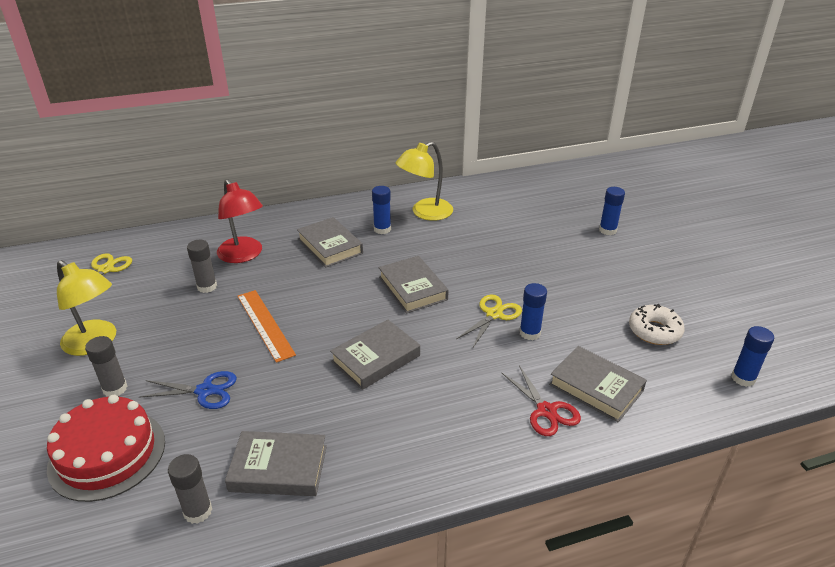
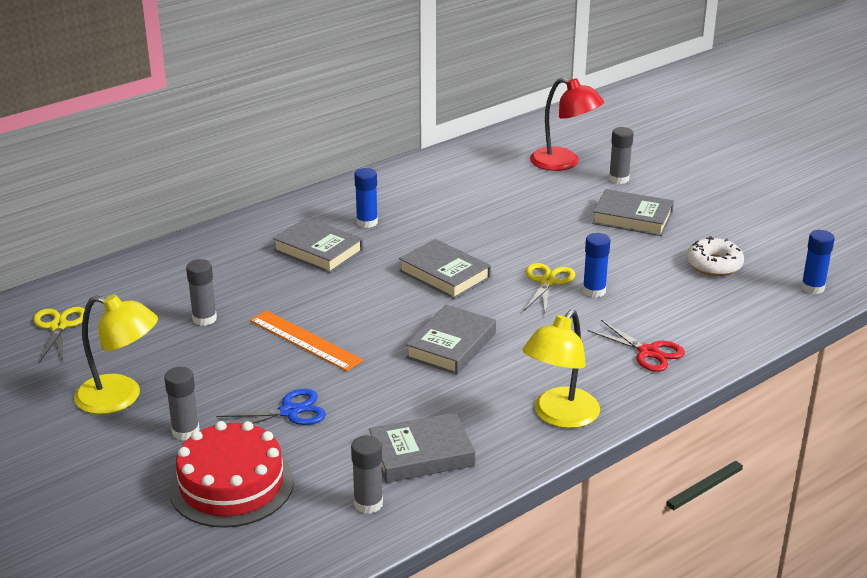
camera: 20 degrees left, 5 degrees down
red lamp [217,179,263,263] -> red lamp moved to [530,78,604,171]
yellow lamp [395,142,453,221] -> yellow lamp moved to [523,310,600,428]
grey book [549,346,647,422] -> grey book moved to [592,189,674,236]
blue glue stick [599,187,625,235] -> grey glue stick [609,127,634,184]

